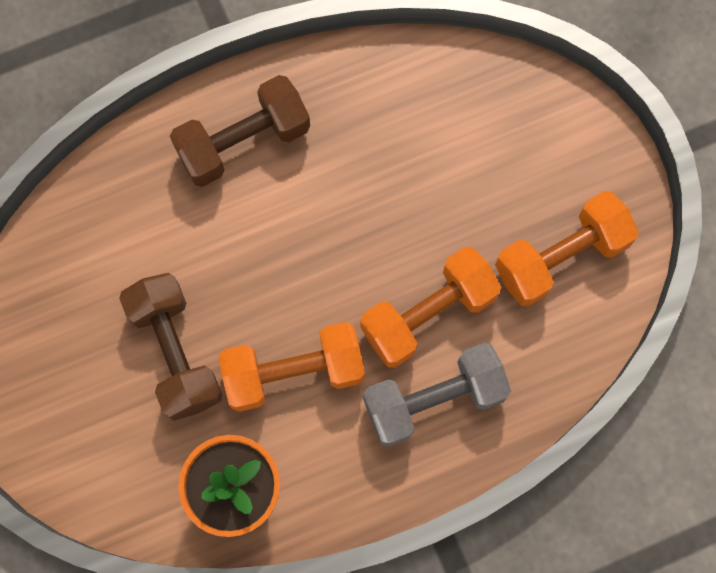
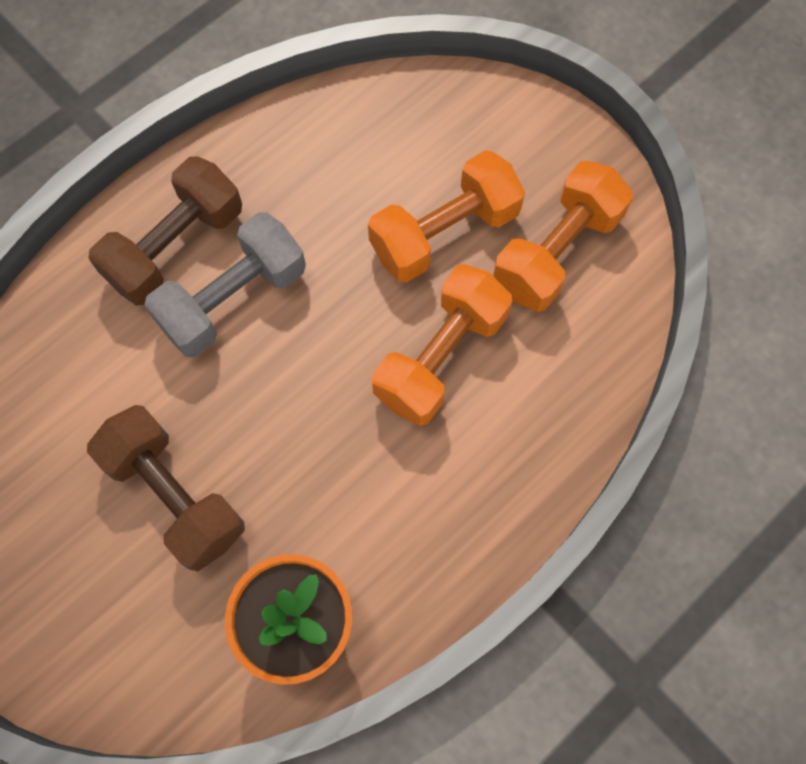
camera: 20 degrees left, 5 degrees down
orange dumbbell [219,322,365,412] -> orange dumbbell moved to [368,150,525,282]
grey dumbbell [363,343,511,447] -> grey dumbbell moved to [144,212,306,357]

